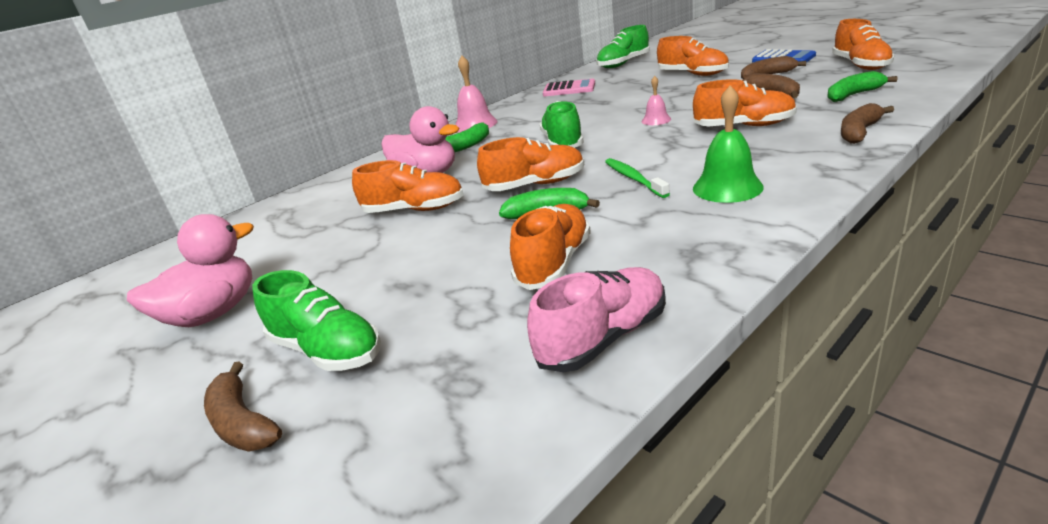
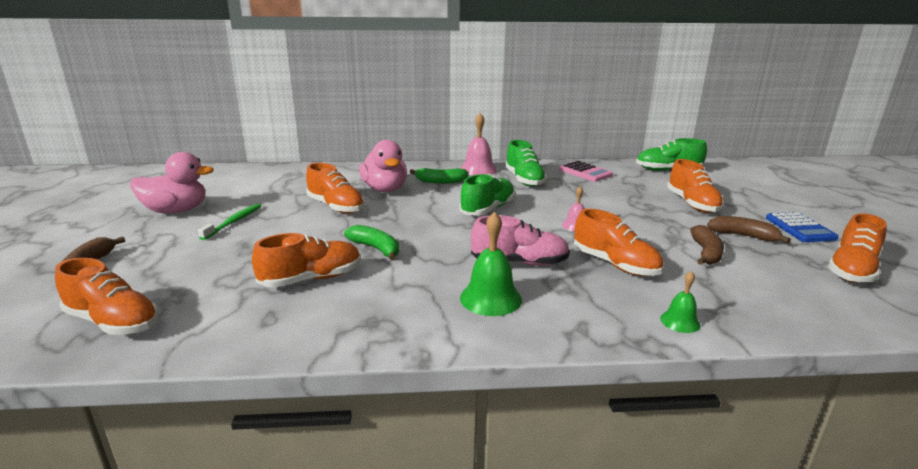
camera: 35 degrees right, 5 degrees down
green shoe [252,270,381,371] -> green shoe moved to [505,140,547,187]
orange shoe [477,137,584,191] -> orange shoe moved to [55,258,159,335]
pink shoe [527,267,666,372] -> pink shoe moved to [471,215,570,266]
green toothbrush [605,158,670,198] -> green toothbrush moved to [198,204,261,240]
green banana [827,71,897,102] -> none
brown banana [841,103,894,144] -> green bell [660,271,701,333]

